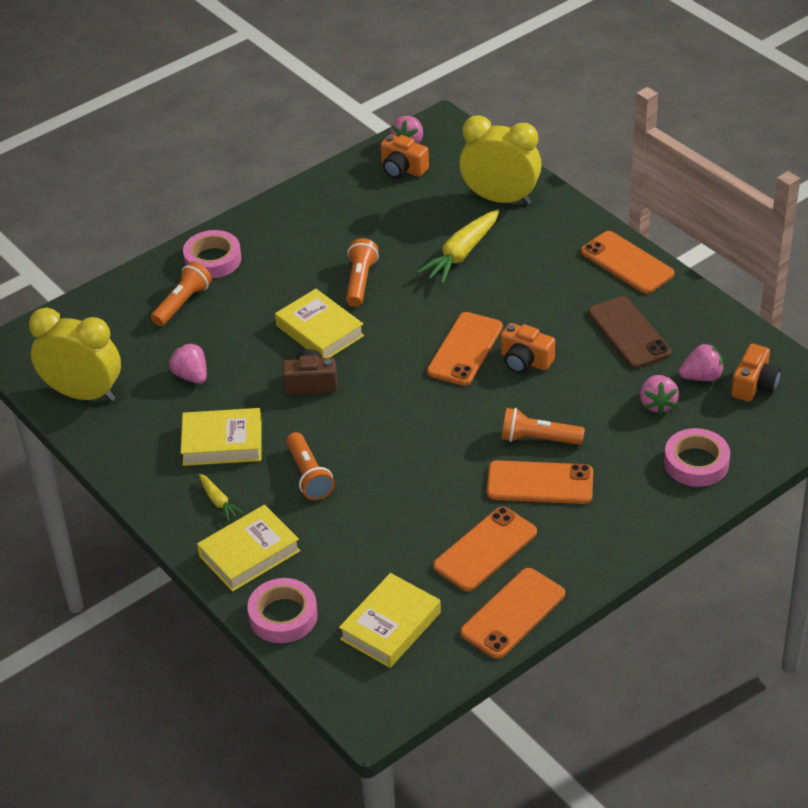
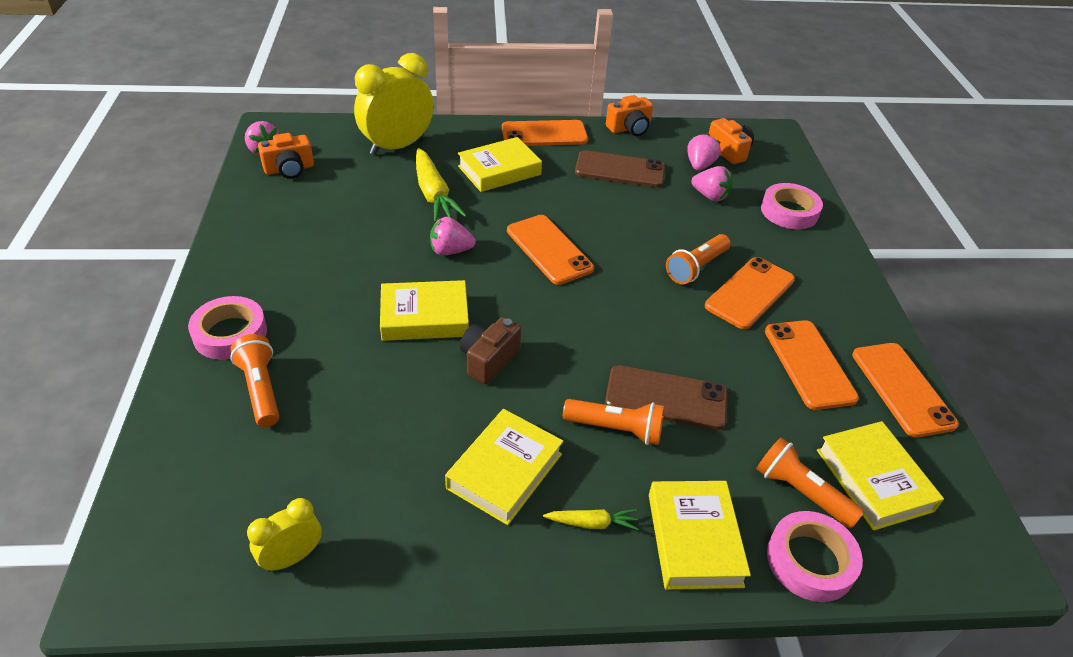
camera: 60 degrees left, 0 degrees up
yellow clock [29,308,121,402] -> yellow clock [247,498,322,572], size x0.52
pink strawberry [169,343,207,384] -> pink strawberry moved to [430,217,476,256]
orange flashlight [346,238,379,307] -> orange flashlight moved to [756,437,864,529]
orange camera [501,323,555,373] -> orange camera moved to [606,95,653,136]
none -> yellow book [458,137,542,192]
none -> brown phone [605,365,728,430]

